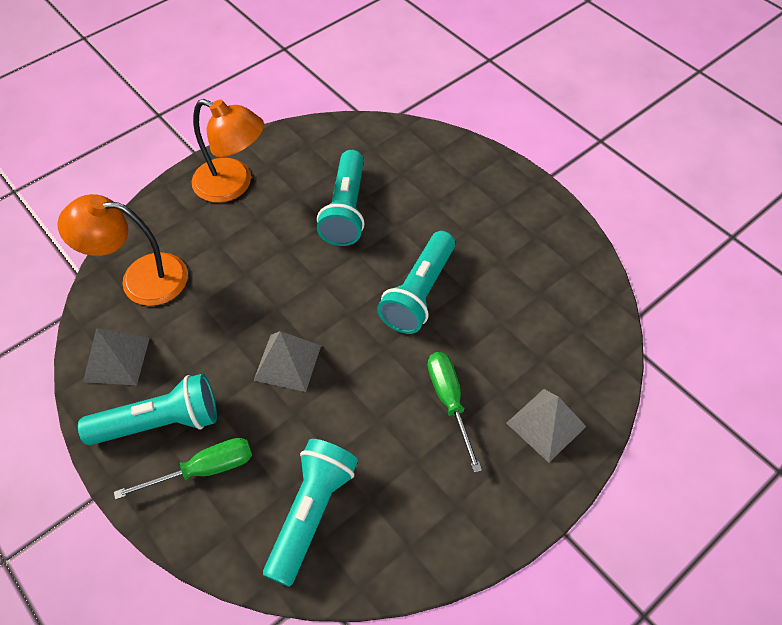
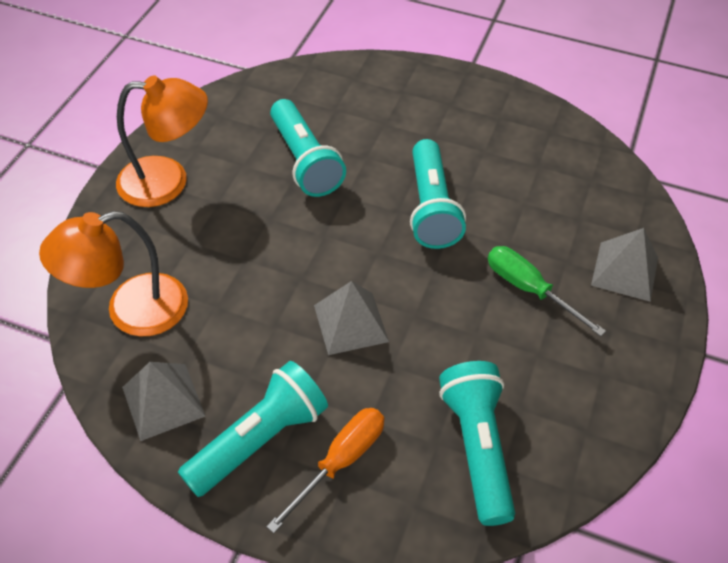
camera: 30 degrees left, 5 degrees down
green screwdriver [114,438,252,500] -> orange screwdriver [266,408,384,533]

